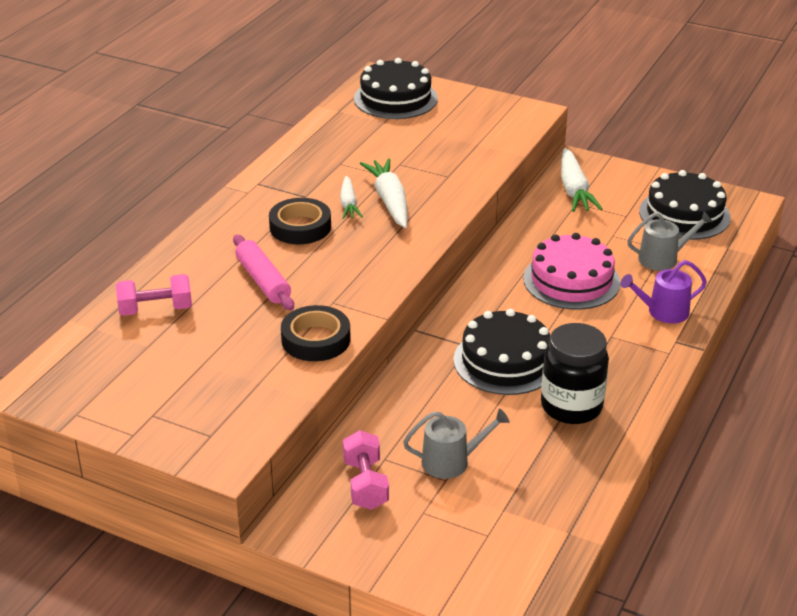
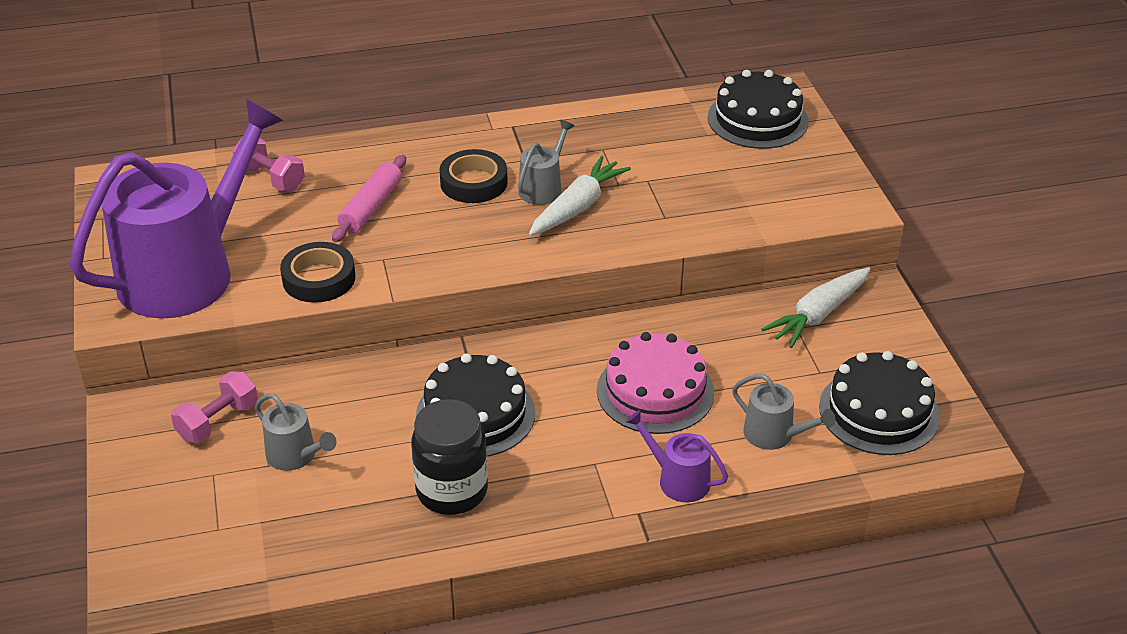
camera: 50 degrees right, 5 degrees up
white carrot [340,176,363,219] -> grey watering can [518,120,574,205]
none -> purple watering can [70,99,283,318]

